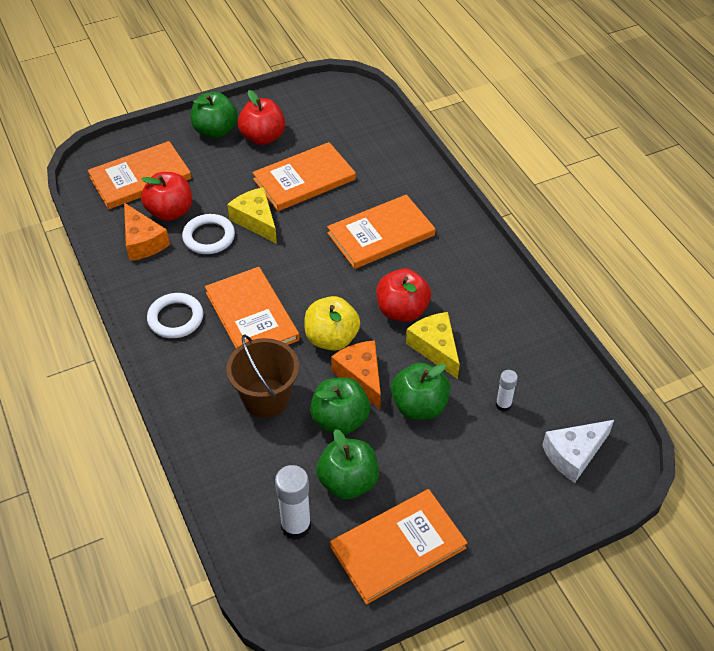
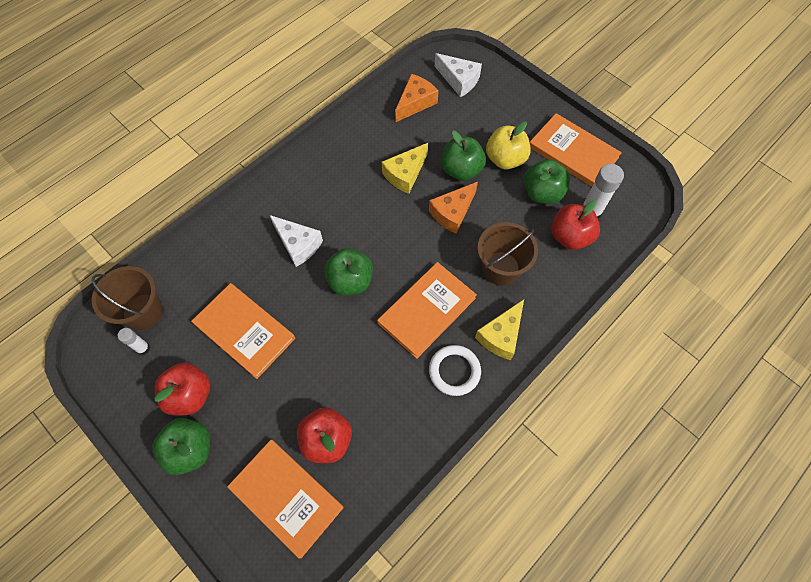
camera: 110 degrees left, 15 degrees up
orange cheese [124,203,170,261] -> orange cheese moved to [395,74,439,122]
white ring [182,214,235,254] -> none
yellow cheese [227,187,277,244] -> yellow cheese moved to [475,299,524,360]
yellow apple [304,296,360,351] -> yellow apple moved to [486,121,530,169]
green apple [310,377,370,435] -> green apple moved to [324,248,373,296]
orange book [327,194,435,269] -> white cheese [270,215,323,267]
red apple [376,269,431,322] -> red apple moved to [551,200,600,250]
white glue stick [496,370,518,412] -> white glue stick moved to [118,328,150,355]
none -> brown bucket [92,266,163,330]

